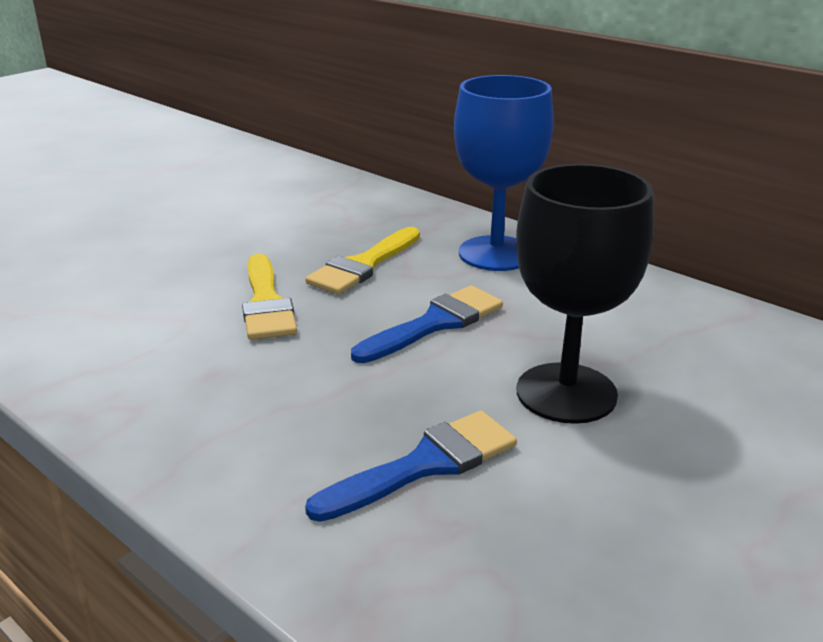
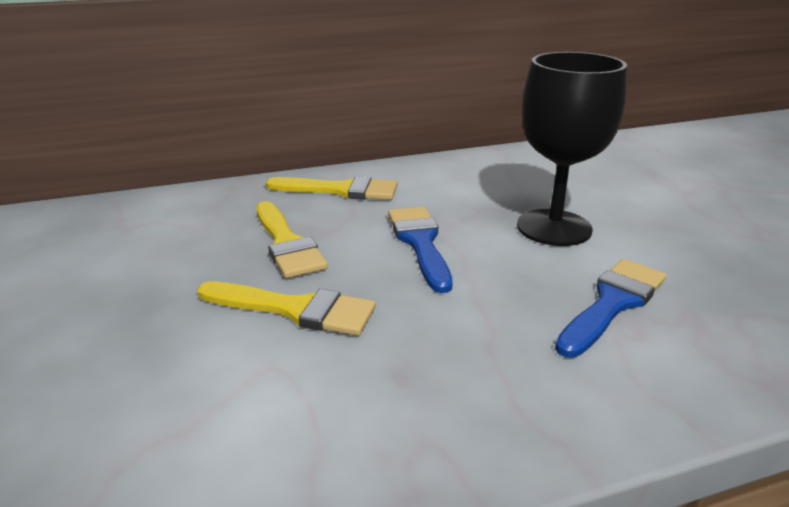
camera: 60 degrees left, 0 degrees up
blue brush [305,411,517,522] -> blue brush turned 45 degrees clockwise [555,259,666,358]
blue goblet [454,75,554,271] -> yellow brush [266,176,398,200]

